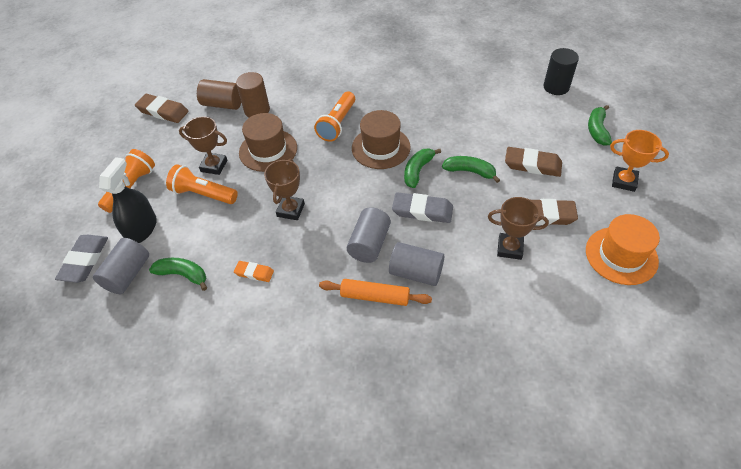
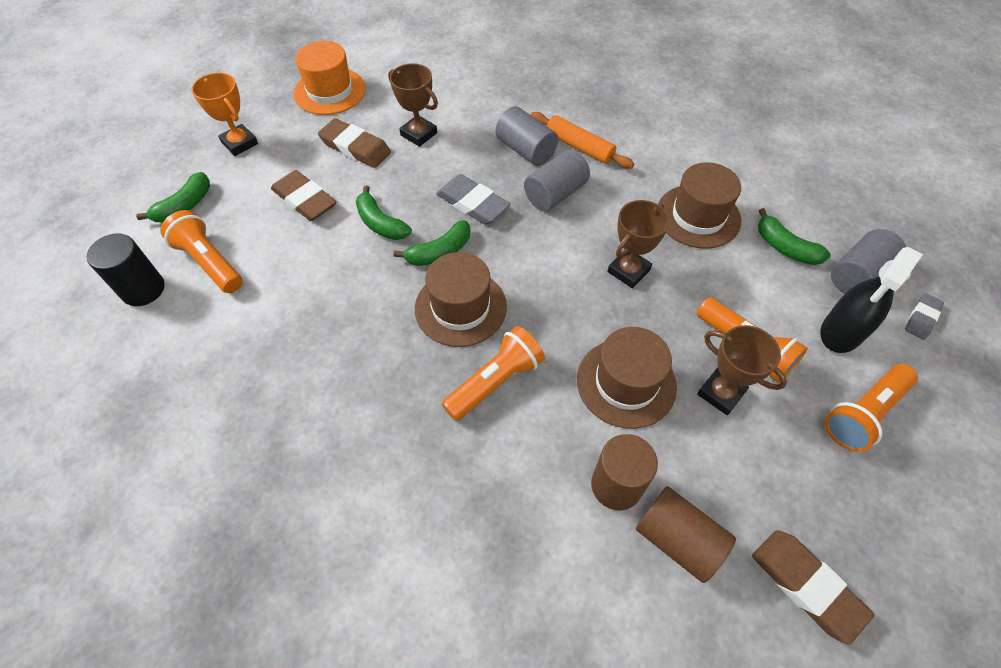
camera: 155 degrees left, 5 degrees up
grey eraser [55,235,108,283] -> grey eraser [905,293,944,340], size x0.59
orange eraser [234,261,274,282] -> brown hat [658,162,741,249]
none -> orange flashlight [160,210,243,293]

